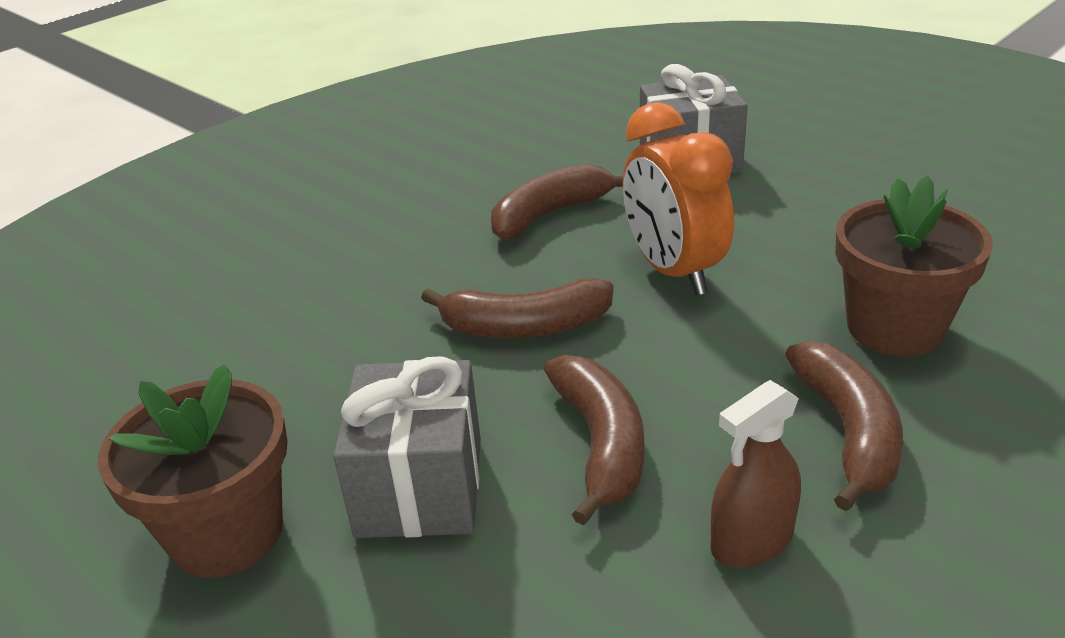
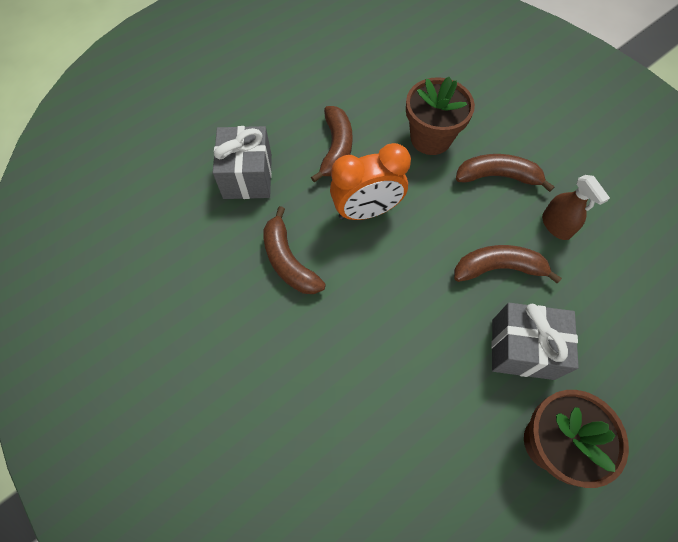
camera: 85 degrees left, 30 degrees up
brown banana [421,278,613,338] -> brown banana moved to [311,106,353,183]

